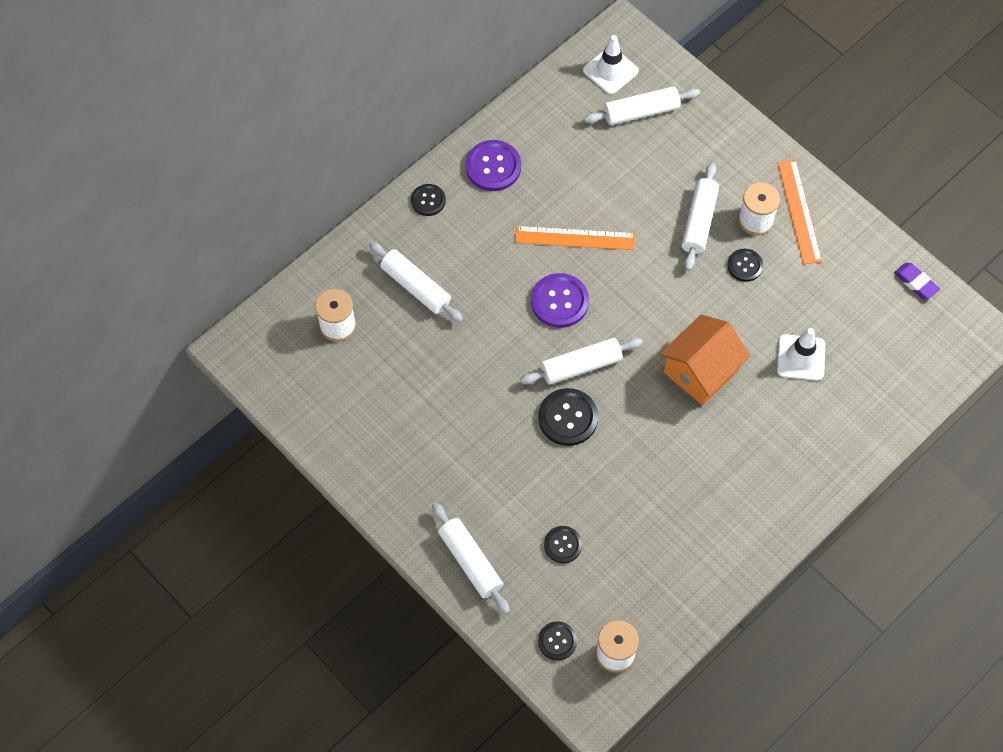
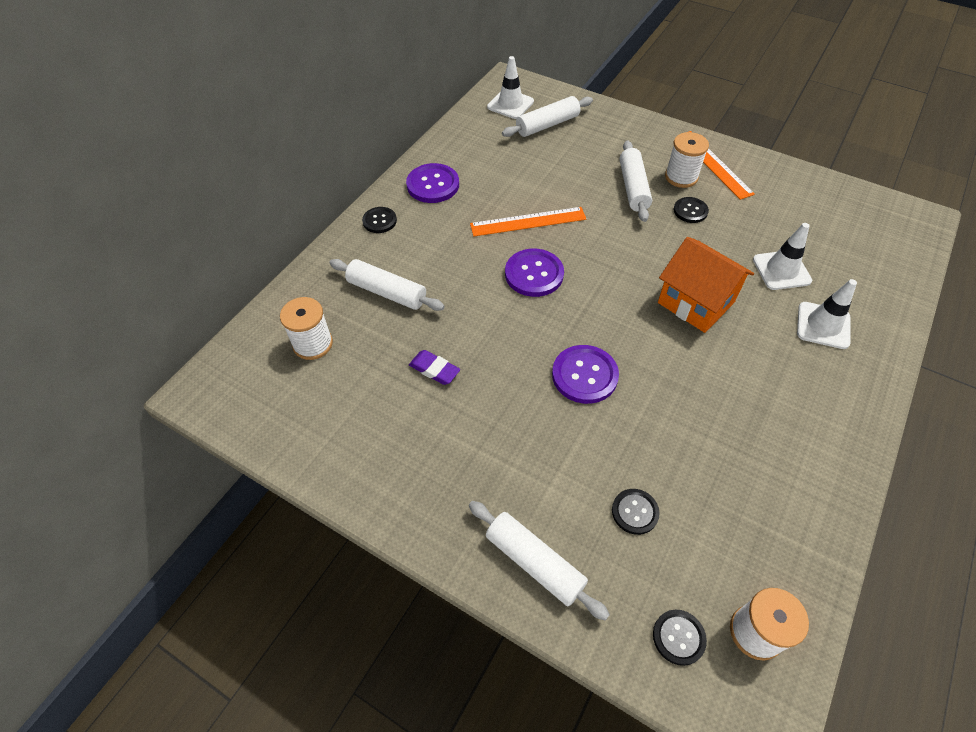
camera: 15 degrees left, 10 degrees down
white rolling pin [520,338,643,384] -> none
black button [538,388,598,446] -> purple button [552,345,619,404]
orange house [660,315,750,405] -> orange house turned 75 degrees counterclockwise [658,237,754,333]
purple eraser [894,263,940,299] -> purple eraser moved to [409,350,460,385]
none -> white traffic cone [797,279,857,349]

